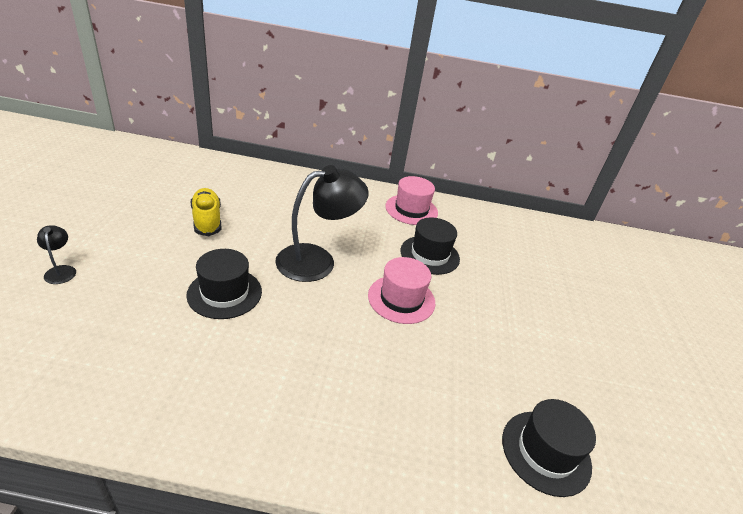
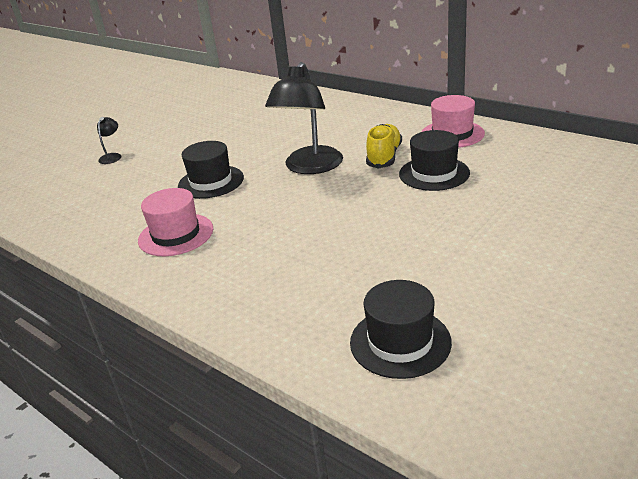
camera: 40 degrees right, 5 degrees down
yellow shoe [191,188,221,236] -> yellow shoe moved to [366,124,402,169]
black lamp [275,165,369,282] -> black lamp turned 105 degrees clockwise [265,62,343,174]
pink hat [368,257,435,324] -> pink hat moved to [138,188,213,256]

